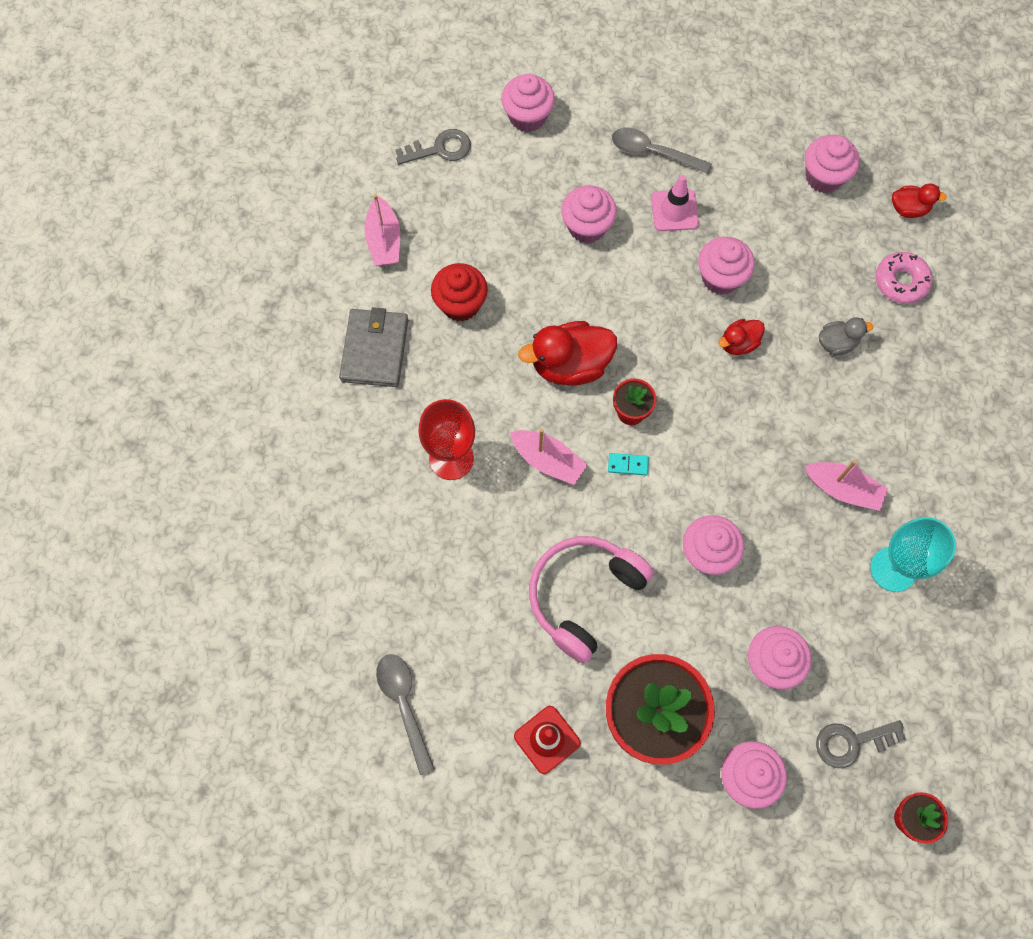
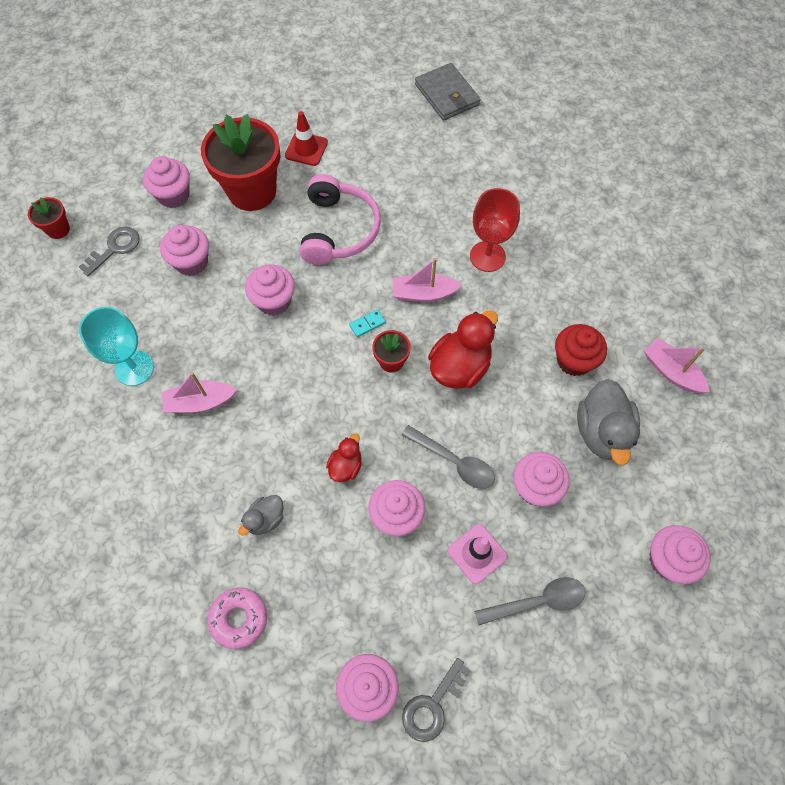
camera: 145 degrees right, 5 degrees down
grey wallet [339,307,408,387] -> grey wallet moved to [415,63,481,121]
grey spoon [376,654,435,775] -> grey spoon moved to [401,425,495,489]
grey key [395,129,471,165] -> grey key moved to [402,658,471,742]
red duck [892,184,947,218] -> none
none -> grey duck [577,379,640,465]

